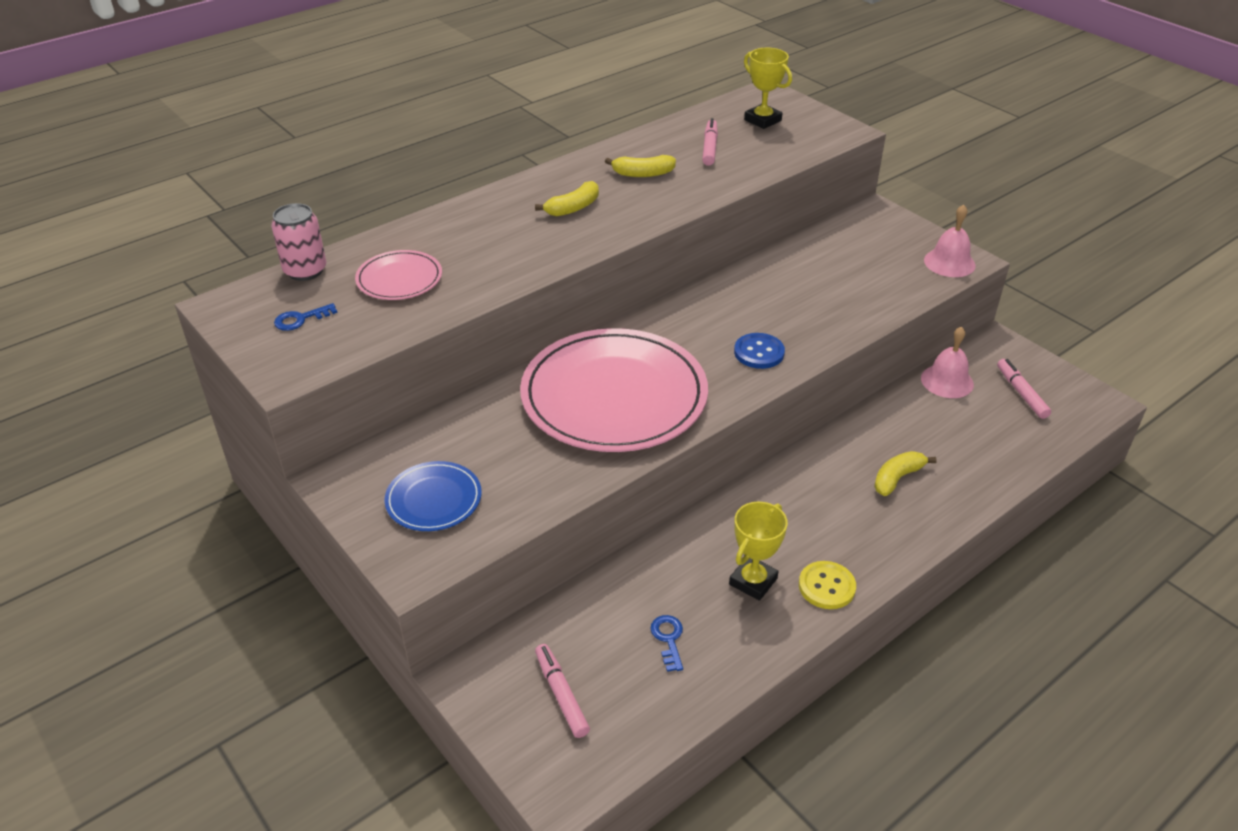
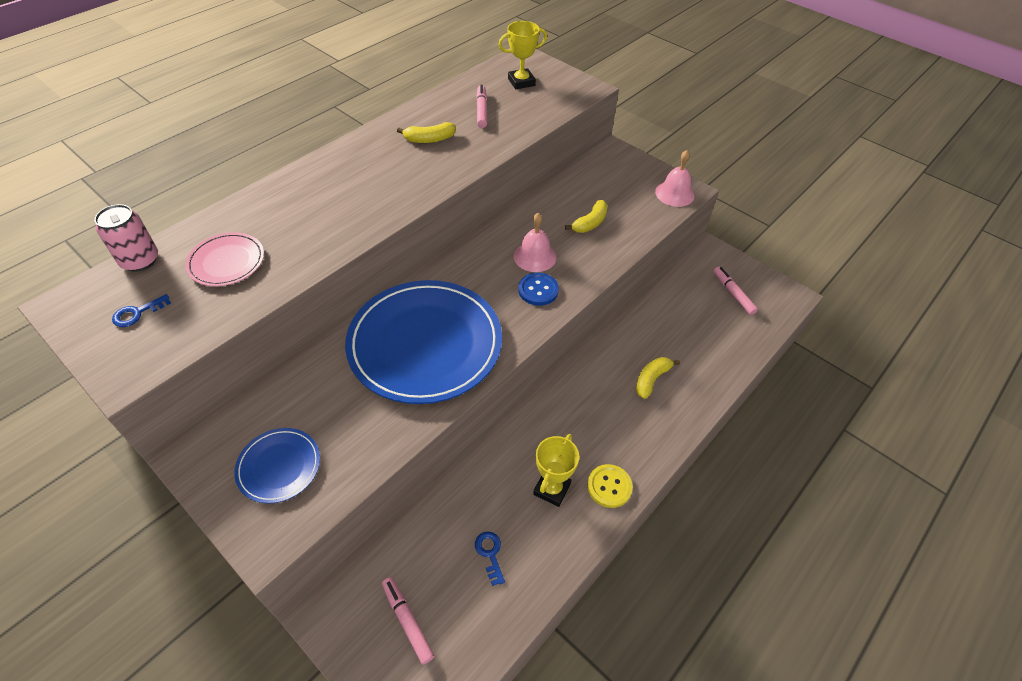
camera: 10 degrees left, 10 degrees up
pink plate [520,328,708,452] -> blue plate [345,280,502,404]
yellow banana [535,181,599,216] -> yellow banana moved to [565,200,608,233]
yellow trophy [744,48,792,129] -> yellow trophy turned 60 degrees counterclockwise [499,21,547,89]
pink bell [921,327,974,398] -> pink bell moved to [514,213,557,272]

